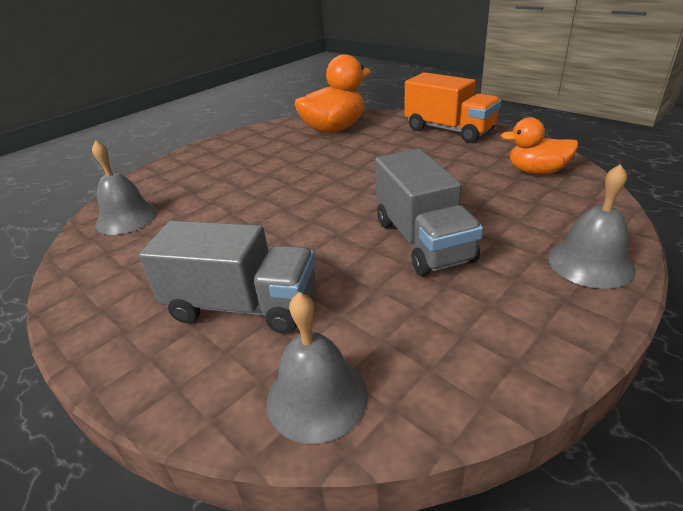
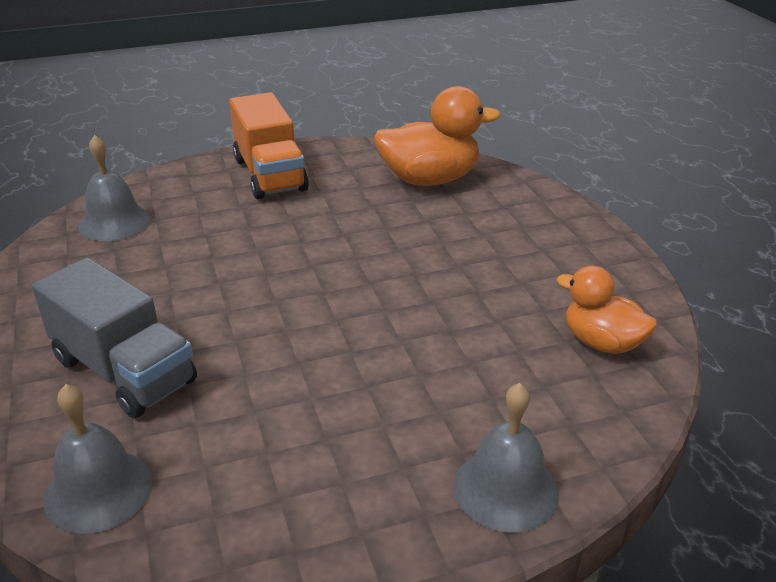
camera: 25 degrees right, 0 degrees up
grey truck [375,149,483,276] -> none
orange truck [405,72,501,143] -> orange truck moved to [229,92,309,199]

